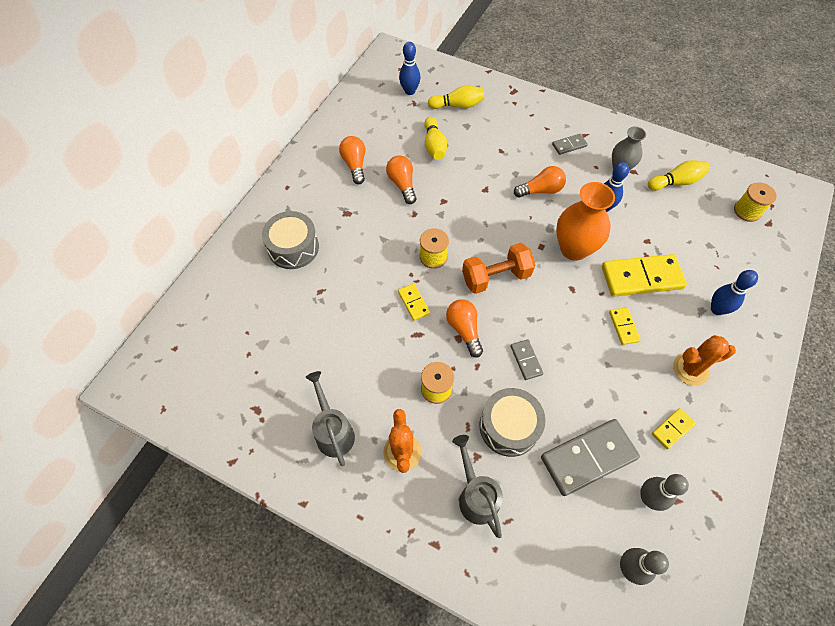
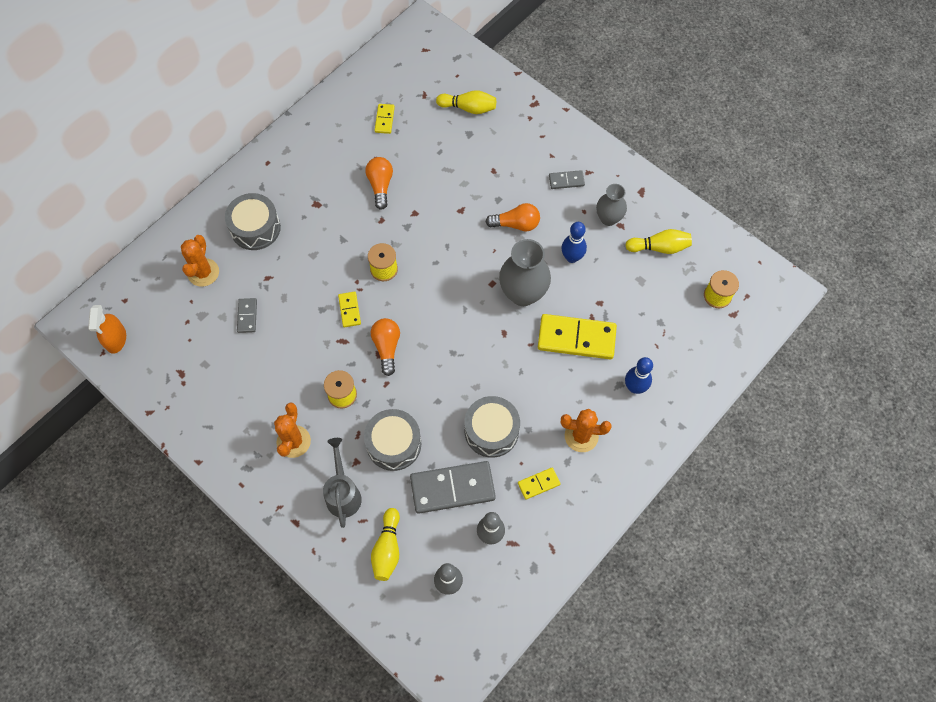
camera: 15 degrees right, 5 degrees up
grey watering can [305,371,355,466] -> none
orange light bulb [339,136,365,184] -> none
blue bowling pin [399,42,421,95] -> none
yellow bowling pin [424,117,447,160] -> yellow bowling pin moved to [371,508,400,581]
orange dumbbell [462,243,535,294] -> none
grey domino [511,339,543,380] -> grey domino moved to [237,298,257,333]
orange vase [556,182,615,261] -> grey vase [499,239,551,306]
yellow domino [609,307,641,345] -> yellow domino moved to [375,104,395,134]
none -> orange spray bottle [88,305,126,354]
none -> orange cactus [181,235,219,286]
none -> grey drum [464,396,520,458]

